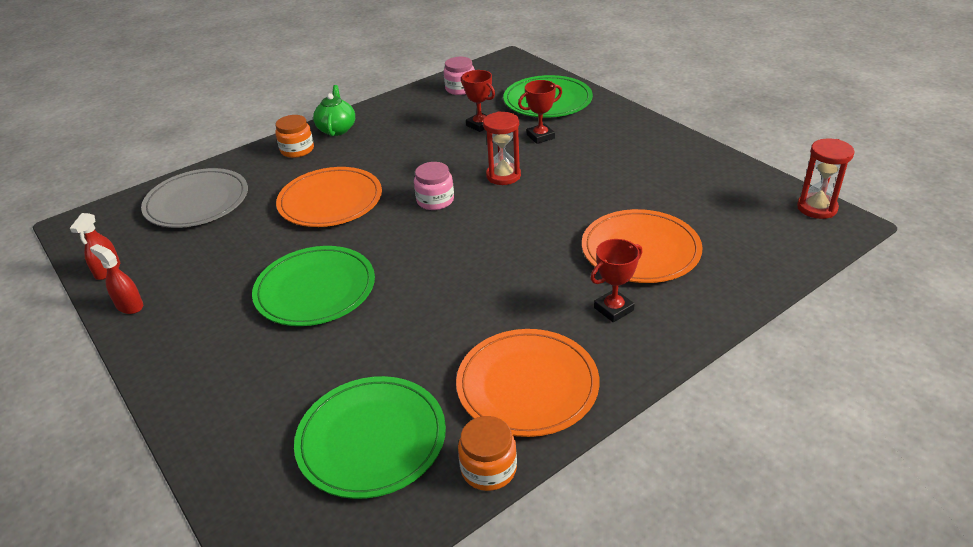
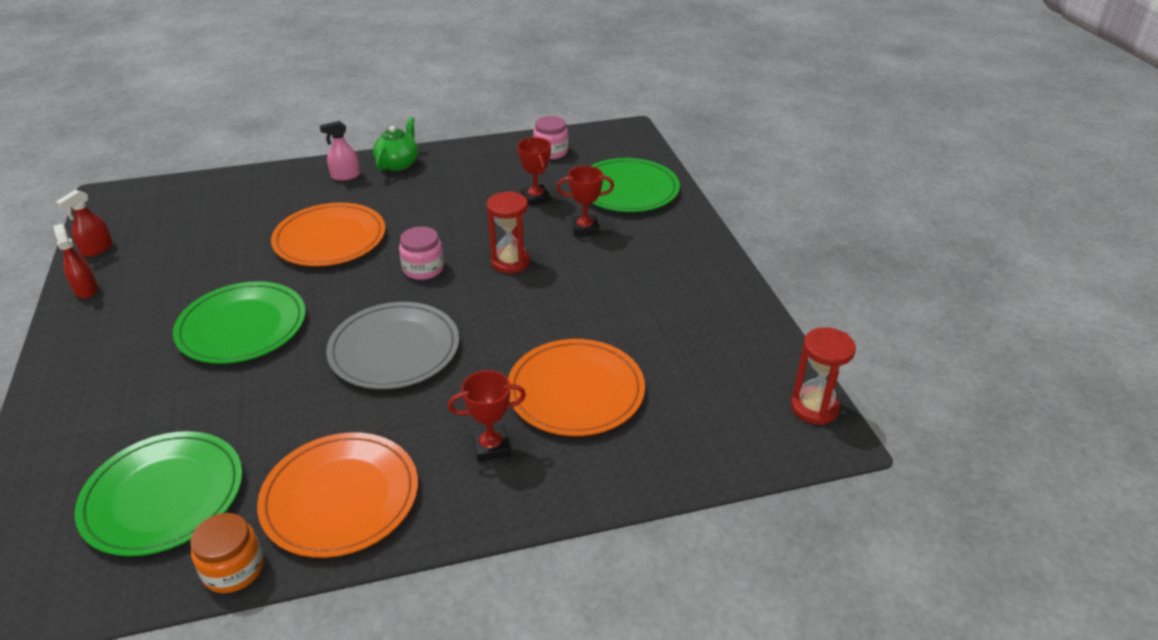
camera: 20 degrees right, 0 degrees up
grey plate [141,168,248,228] -> grey plate moved to [326,302,459,389]
orange jar [275,115,314,158] -> pink spray bottle [320,121,360,181]

